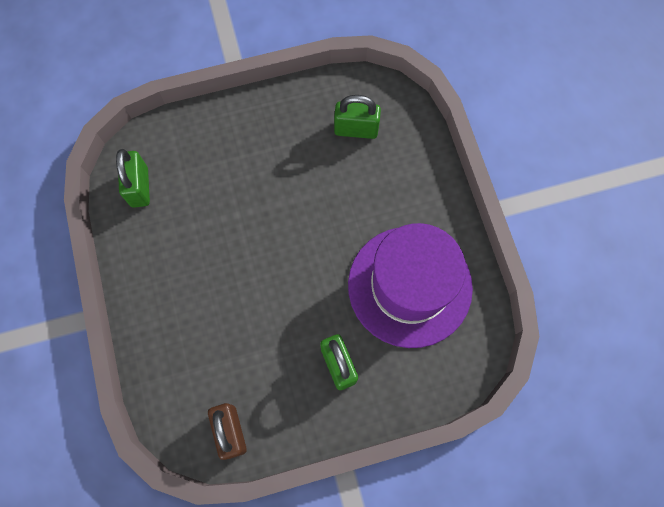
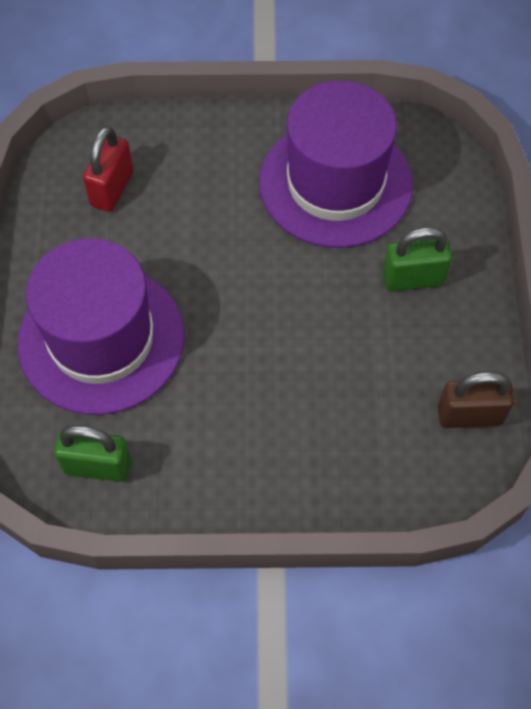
camera: 75 degrees left, 10 degrees down
green padlock [334,95,381,139] -> red padlock [83,126,134,212]
none -> purple hat [18,238,185,415]

